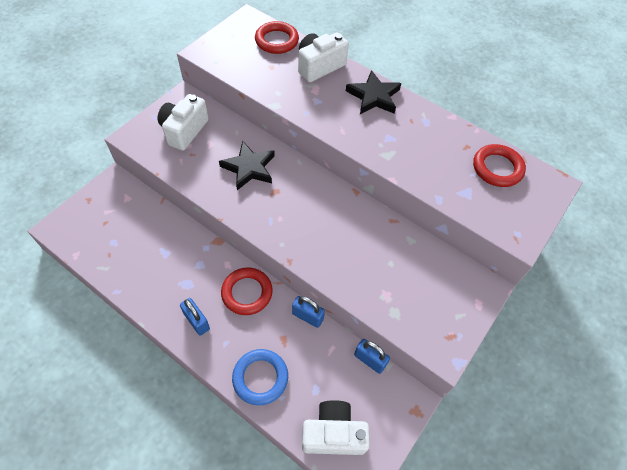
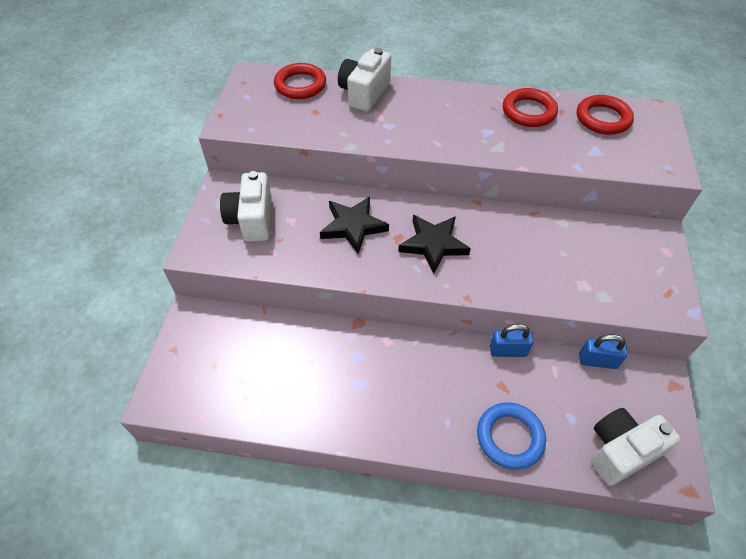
camera: 25 degrees left, 5 degrees down
blue padlock [180,298,210,336] -> none
red ring [221,267,273,315] -> red ring moved to [503,88,558,127]
black star [346,70,401,114] -> black star moved to [398,215,471,274]

